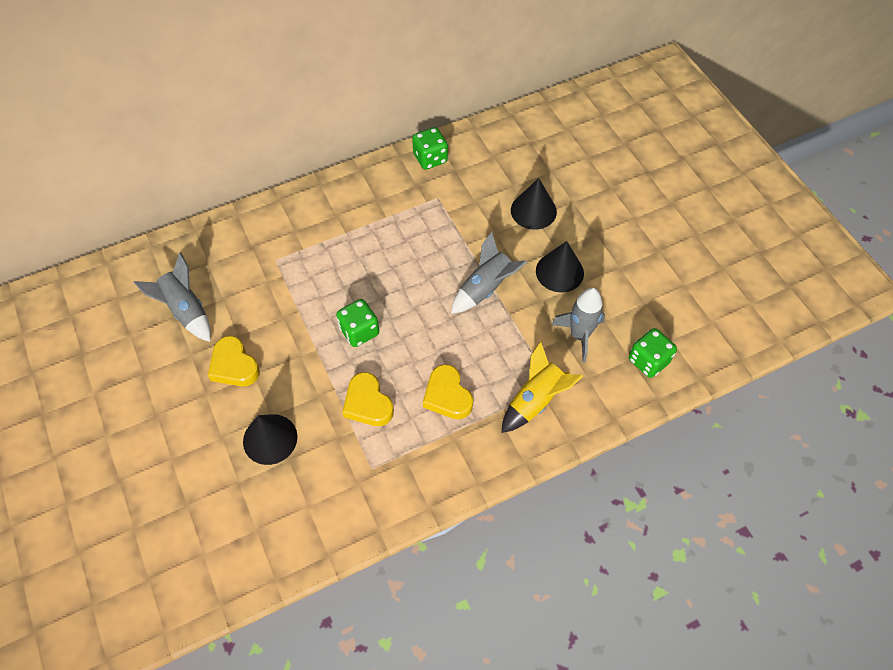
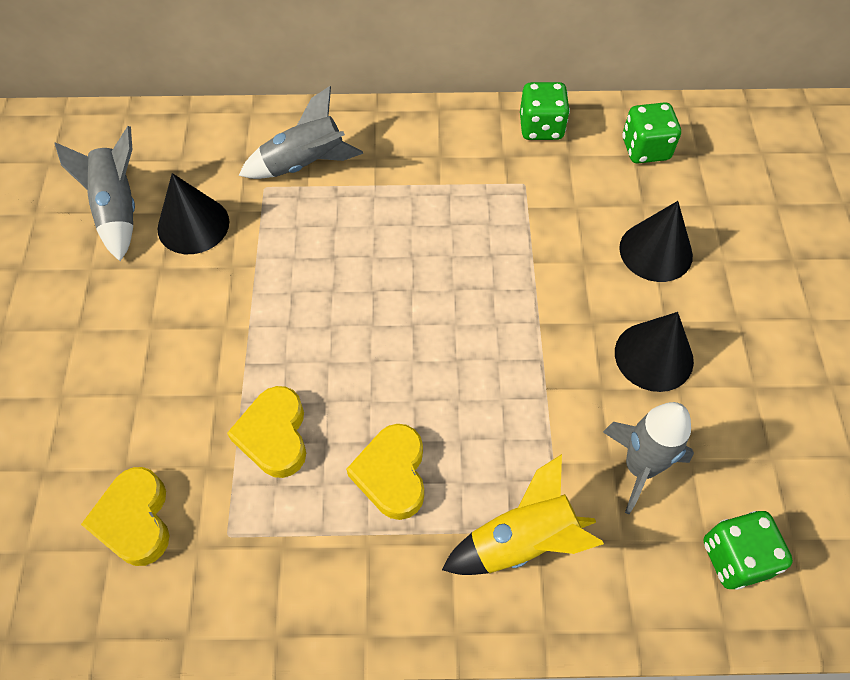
camera: 25 degrees right, 0 degrees up
yellow heart [208,336,260,387] -> yellow heart moved to [81,467,170,566]
black cone [243,414,297,465] -> black cone moved to [158,173,229,254]
green dice [336,299,379,347] -> green dice moved to [622,102,681,163]
grey rocket [451,232,527,314] -> grey rocket moved to [239,86,363,179]

